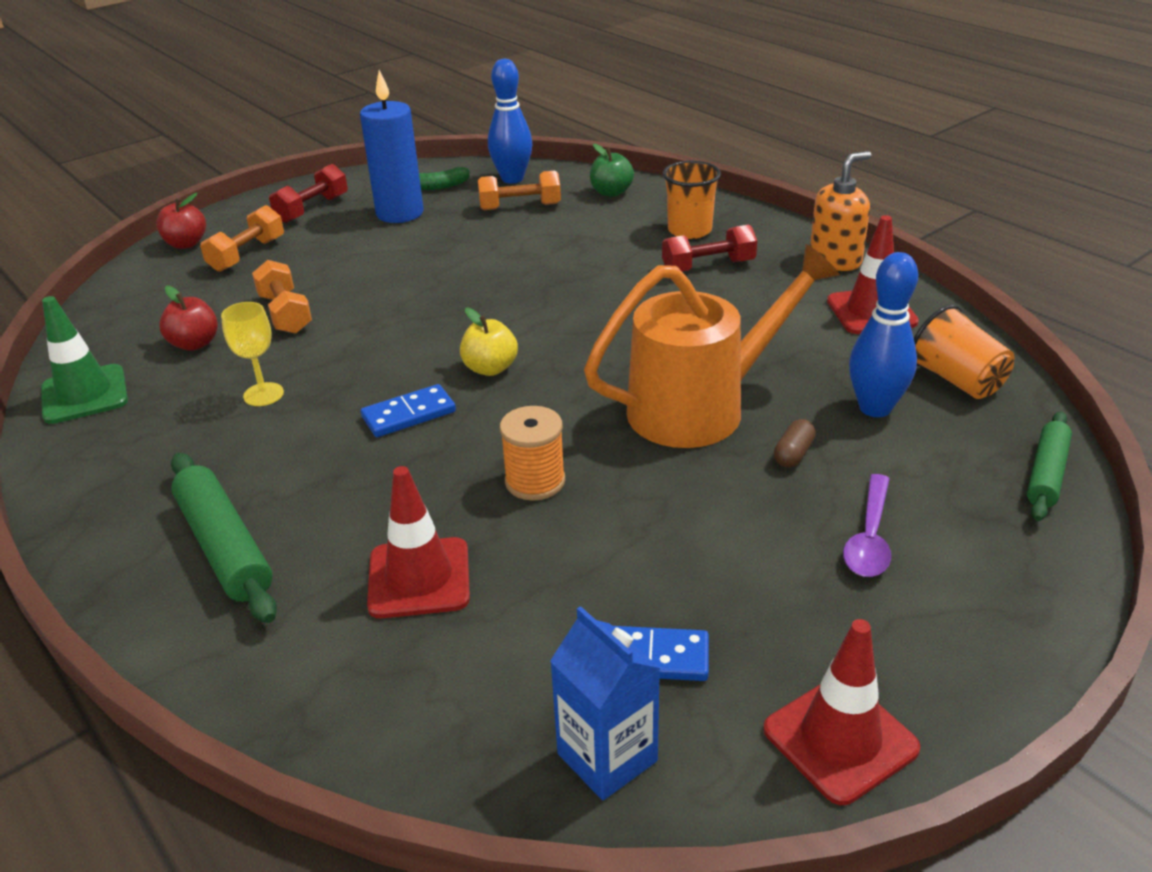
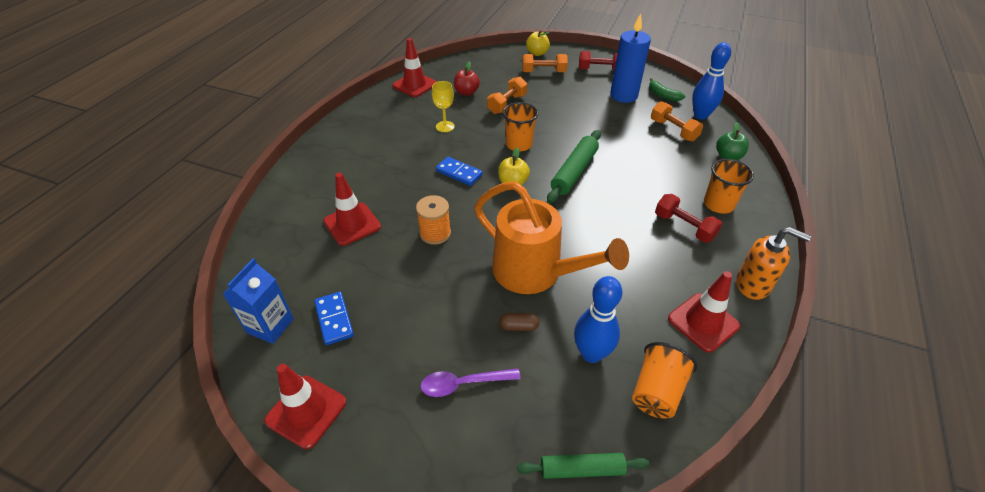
camera: 60 degrees right, 10 degrees up
green traffic cone [41,296,128,424] -> red traffic cone [392,38,437,97]
red apple [156,193,206,249] -> yellow apple [526,30,550,56]
green rolling pin [171,453,277,623] -> green rolling pin moved to [547,130,601,204]
none -> orange cup [502,102,538,152]

